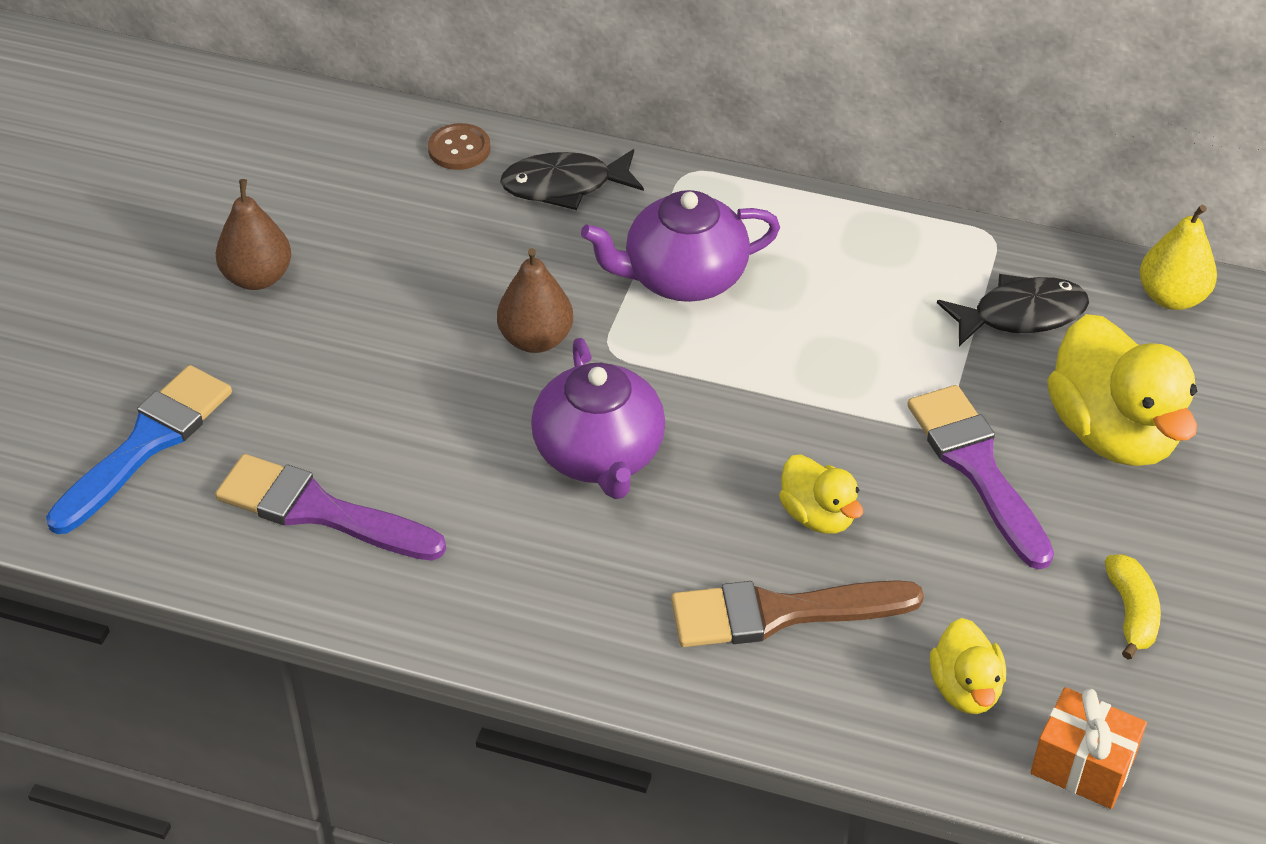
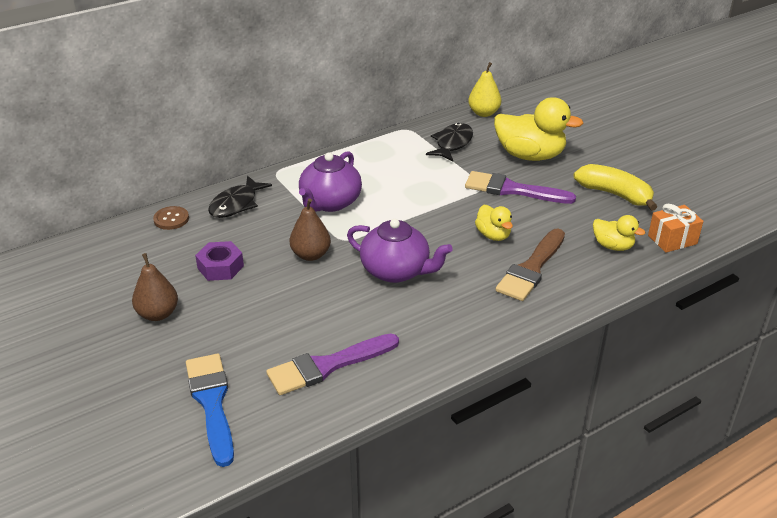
camera: 50 degrees left, 10 degrees down
yellow duck [779,454,863,533] -> yellow duck turned 60 degrees clockwise [475,205,513,241]
yellow banana [1105,555,1161,660] -> yellow banana [574,164,657,211], size x1.66
none -> purple nut [195,241,244,281]

